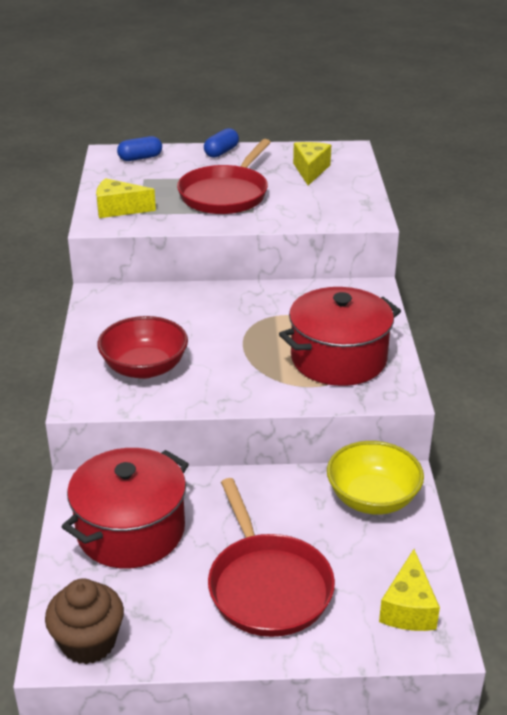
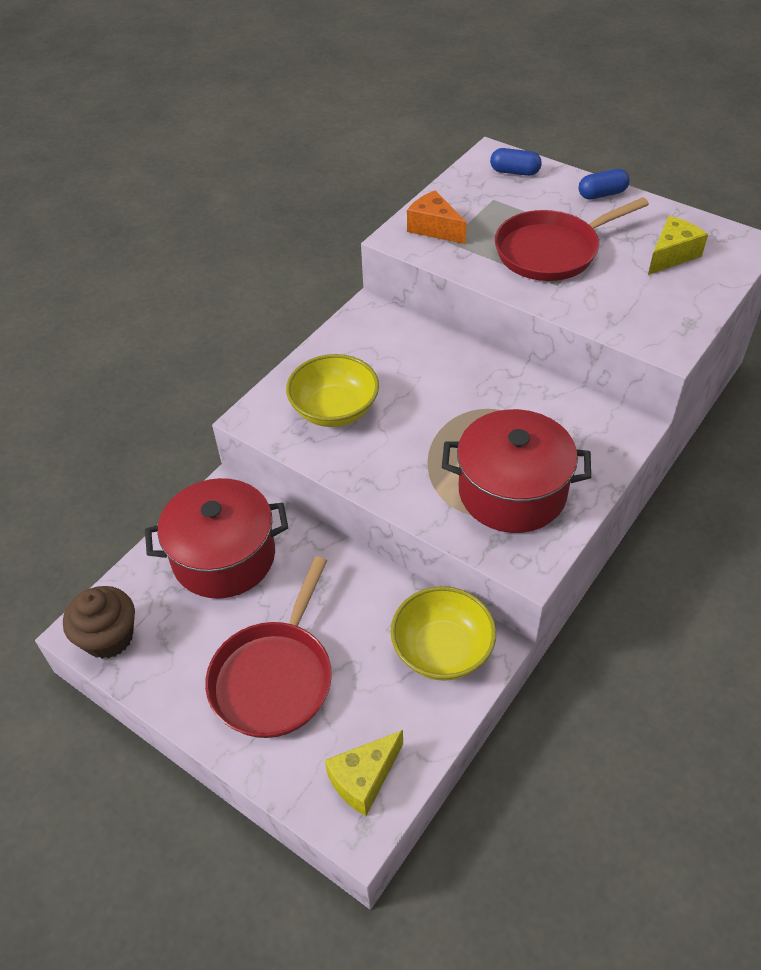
camera: 40 degrees right, 15 degrees up
yellow cheese [96,178,156,218] -> orange cheese [407,190,467,244]
red bowl [97,316,188,379] -> yellow bowl [286,354,379,427]

